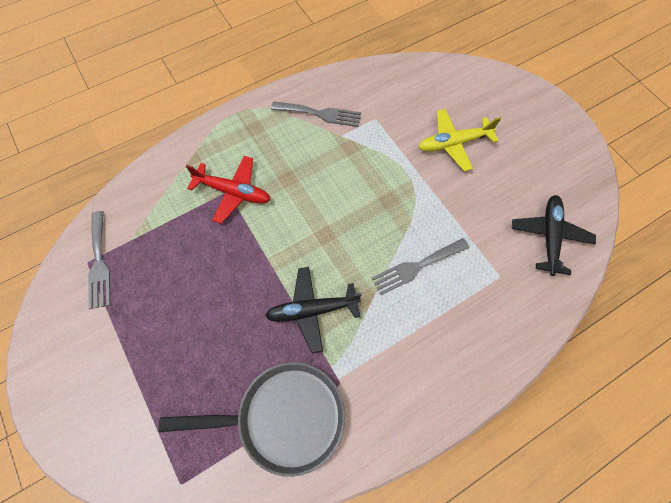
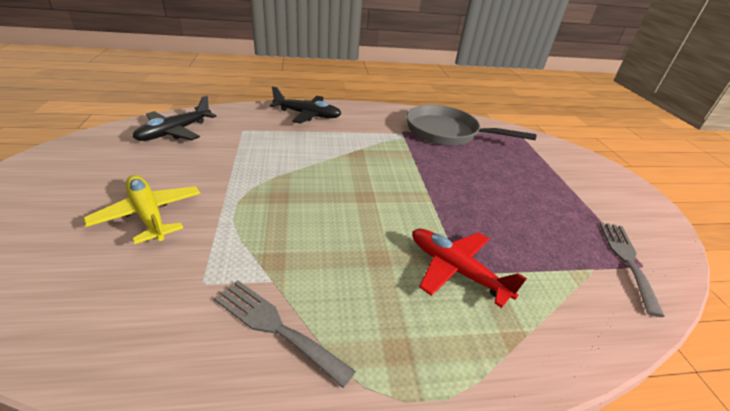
camera: 160 degrees left, 30 degrees down
black plane [265,267,362,353] -> black plane moved to [270,86,342,124]
grey fork [372,238,469,295] -> none
yellow plane [419,109,501,171] -> yellow plane turned 135 degrees counterclockwise [83,175,200,244]

